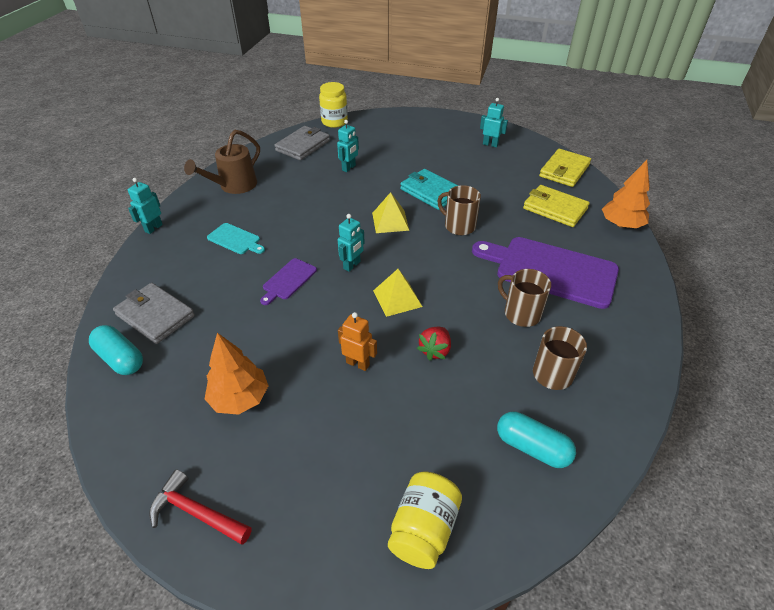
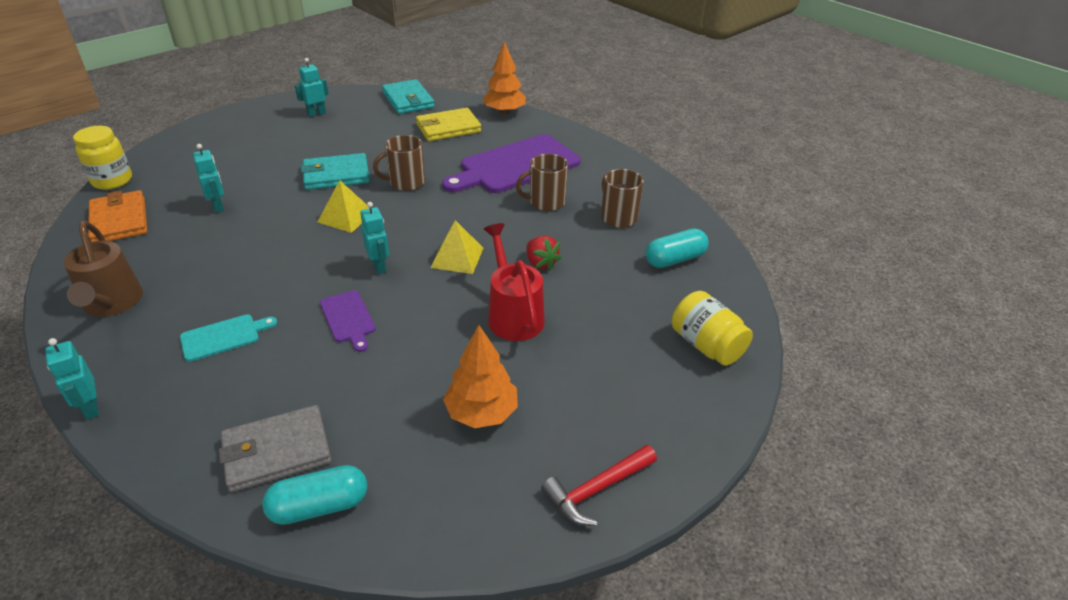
camera: 60 degrees left, 5 degrees down
grey wallet [274,126,330,160] -> orange wallet [88,190,147,242]
orange robot [338,312,377,371] -> red watering can [484,223,544,341]
yellow wallet [539,149,591,187] -> turquoise wallet [382,79,434,114]

